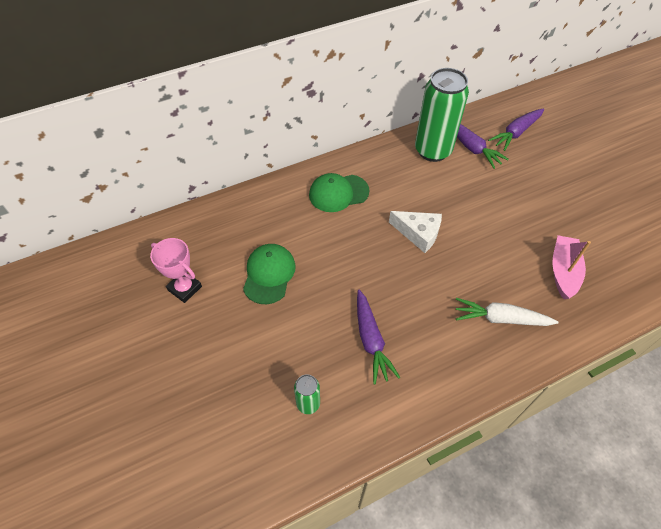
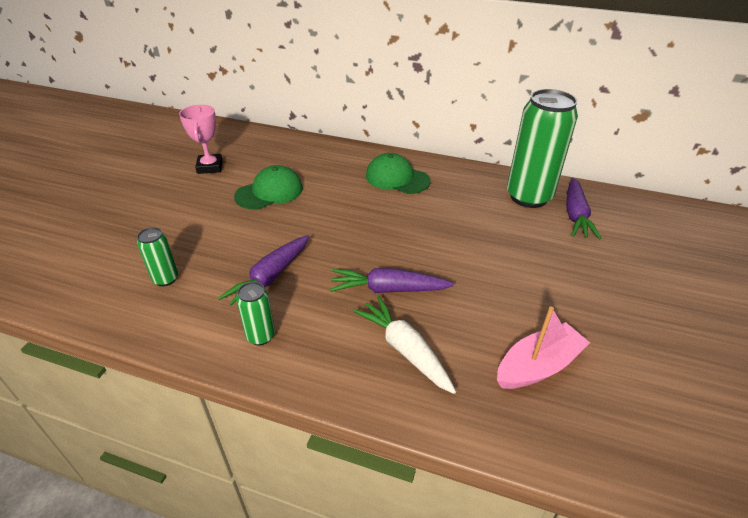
camera: 45 degrees right, 15 degrees down
white cheese [389,211,442,253] -> none
purple carrot [488,109,544,151] -> purple carrot moved to [330,268,454,293]
none -> green can [236,282,275,345]

